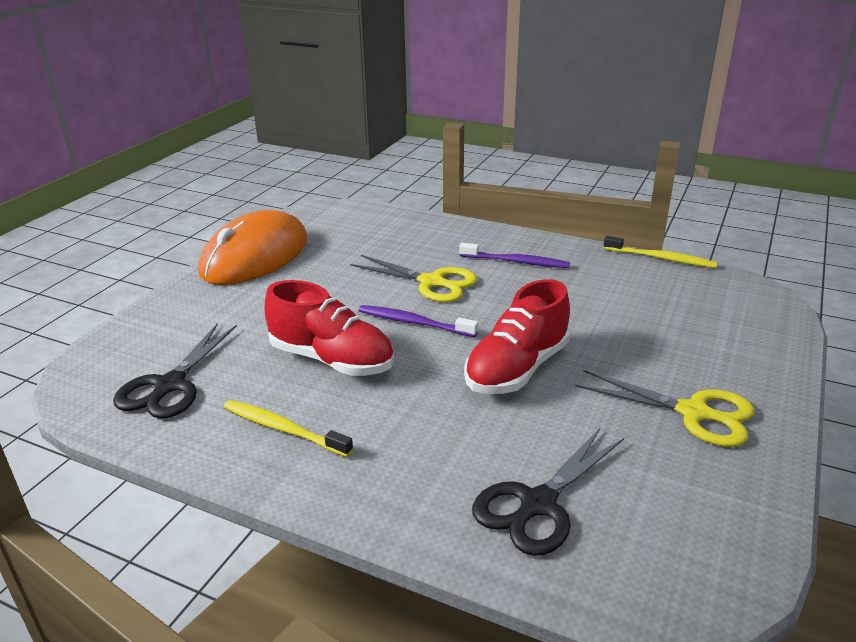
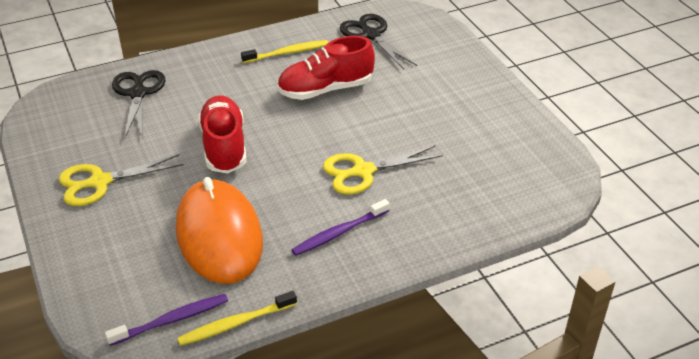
camera: 130 degrees right, 10 degrees up
orange mouse [198,210,307,285] -> orange mouse moved to [176,177,263,284]
purple toothbrush [358,305,478,337] -> purple toothbrush moved to [105,294,228,346]

